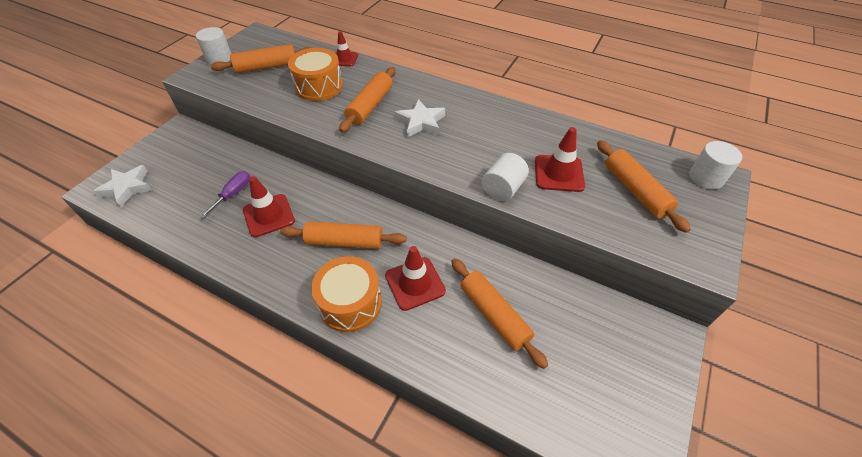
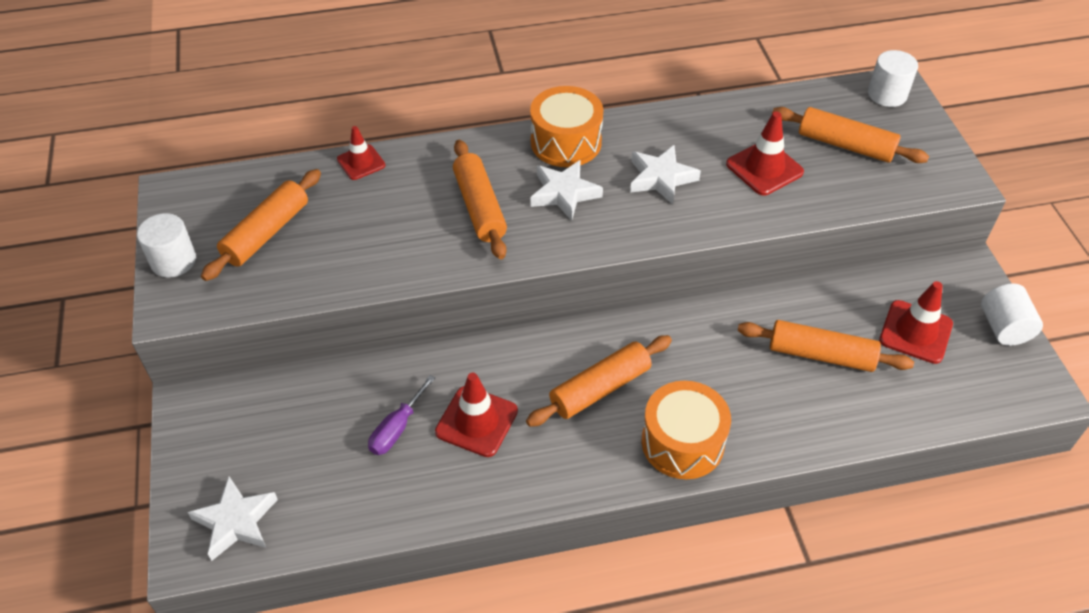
camera: 40 degrees left, 0 degrees up
purple screwdriver [200,171,250,218] -> purple screwdriver turned 135 degrees counterclockwise [368,375,435,455]
orange drum [288,48,343,101] -> orange drum moved to [530,86,603,167]
red traffic cone [385,246,446,311] -> red traffic cone moved to [879,281,953,364]
white cylinder [482,153,529,201] -> white cylinder moved to [981,284,1043,346]
none -> white star [630,145,701,205]

